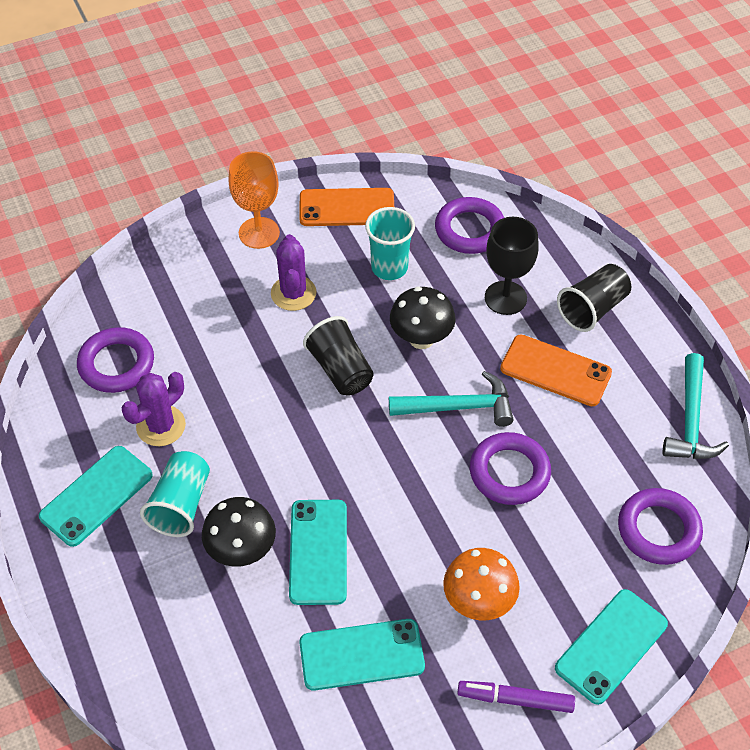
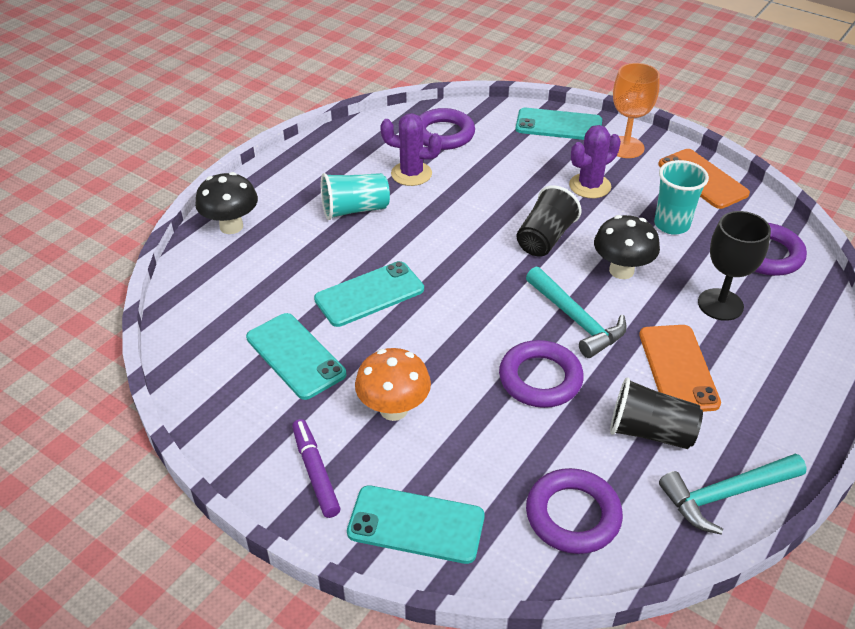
camera: 60 degrees right, 10 degrees down
turquoise phone [39,446,153,547] -> turquoise phone moved to [516,108,602,140]
black mushroom [202,497,276,567] -> black mushroom moved to [195,172,258,234]
black cup [557,264,631,332] -> black cup moved to [610,377,703,449]

